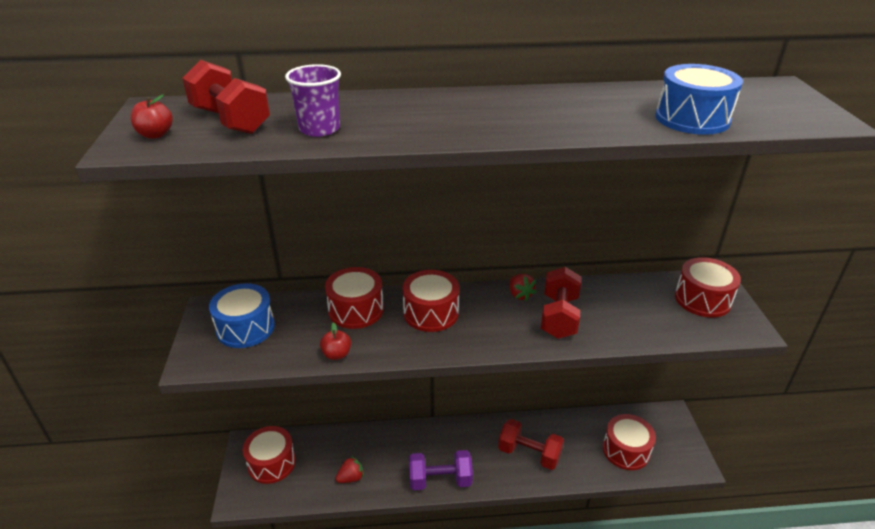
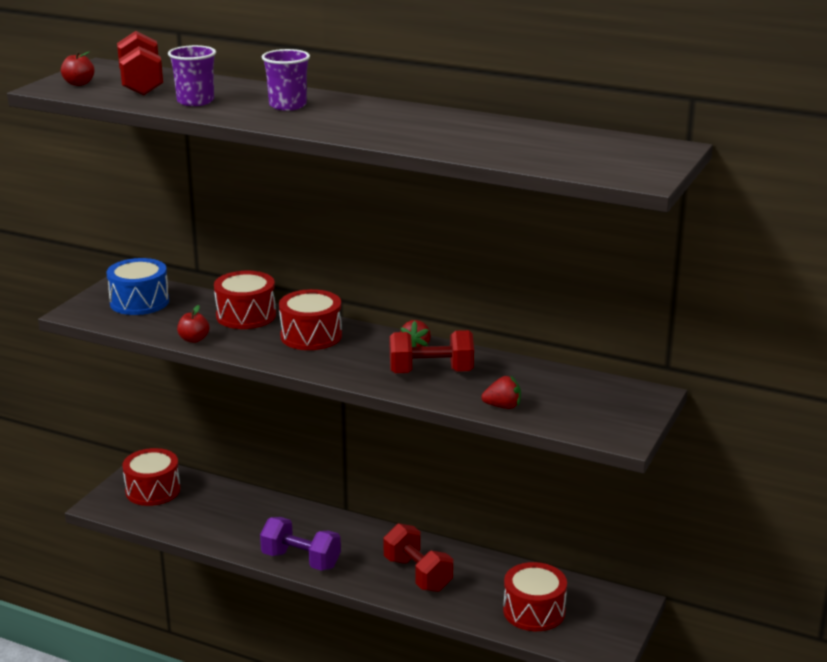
camera: 30 degrees right, 10 degrees down
red strawberry [336,456,364,483] -> red strawberry moved to [481,376,521,409]
red dumbbell [541,267,581,339] -> red dumbbell turned 45 degrees clockwise [390,330,474,374]
blue drum [655,64,743,135] -> none
red drum [675,257,741,317] -> none
none -> purple cup [262,49,310,111]

